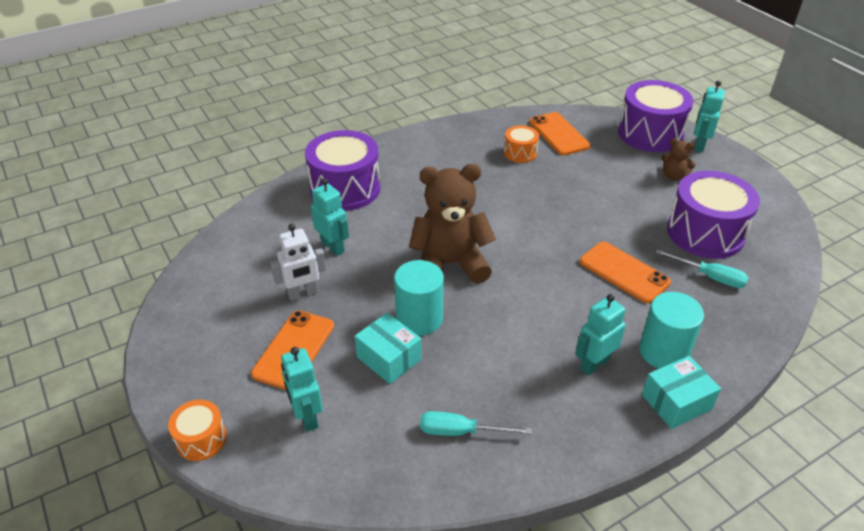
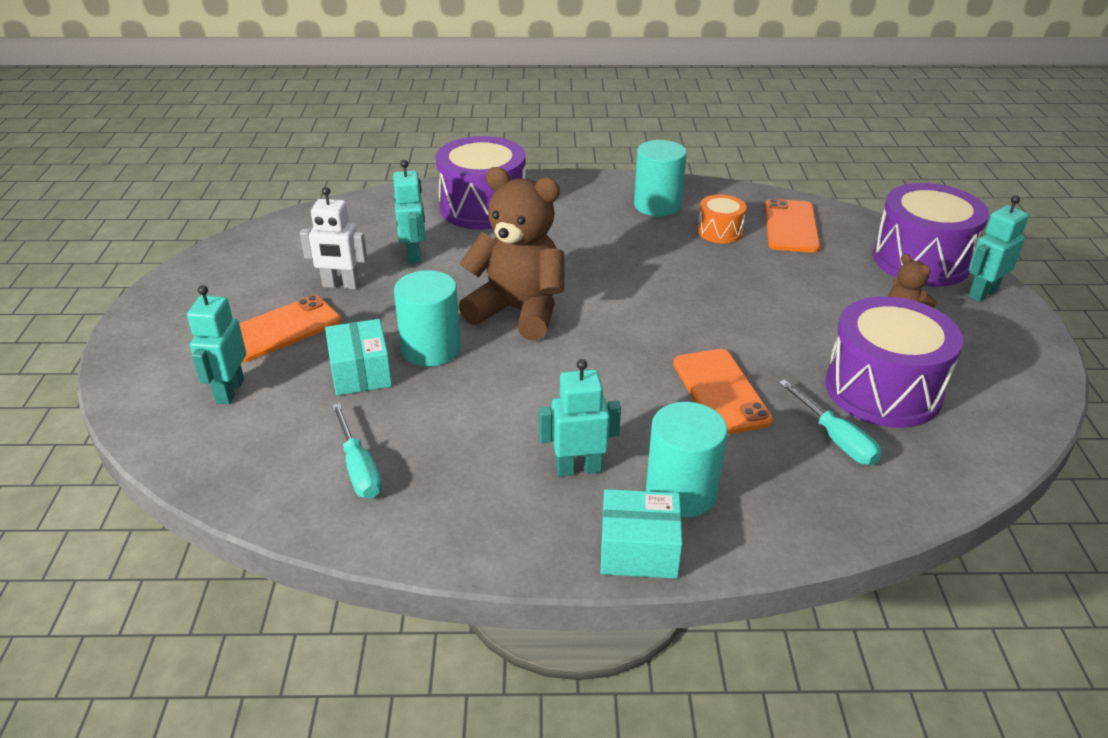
camera: 30 degrees right, 5 degrees down
orange drum [168,400,227,461] -> none
turquoise screwdriver [420,411,532,436] -> turquoise screwdriver turned 150 degrees counterclockwise [332,403,382,499]
none -> turquoise cylinder [634,140,687,216]

